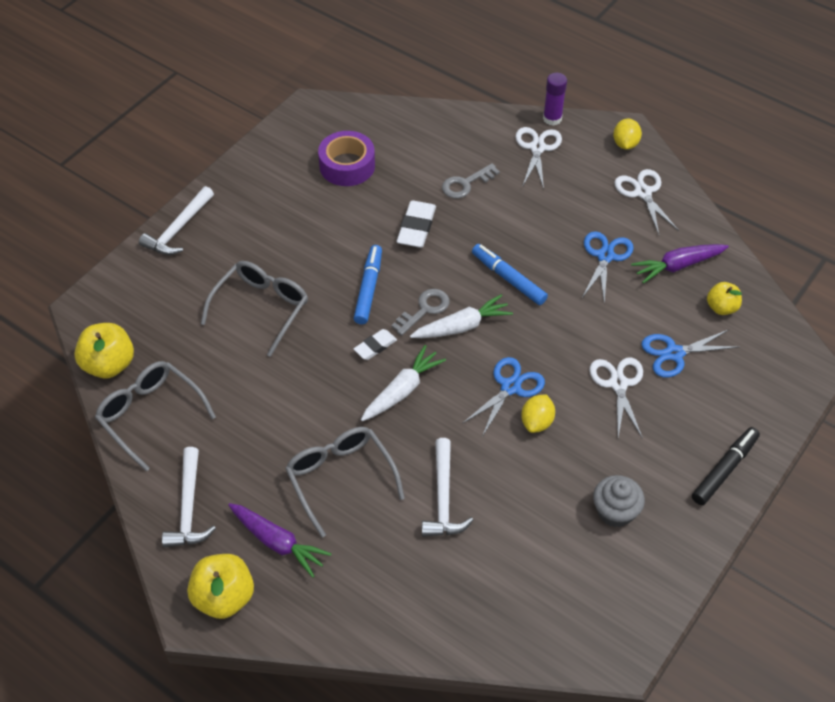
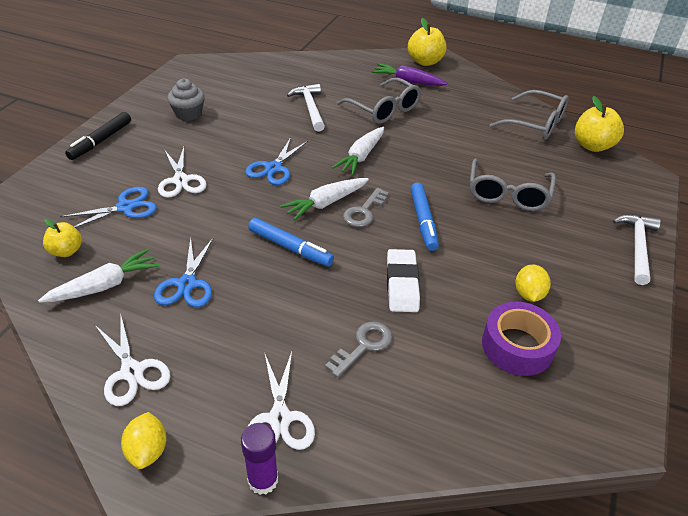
camera: 165 degrees right, 10 degrees down
white hammer [162,447,216,548] -> none
white eraser [354,329,397,360] -> none
yellow lemon [521,394,555,433] -> yellow lemon moved to [515,265,551,302]
purple carrot [631,244,729,283] -> white carrot [38,249,159,303]

